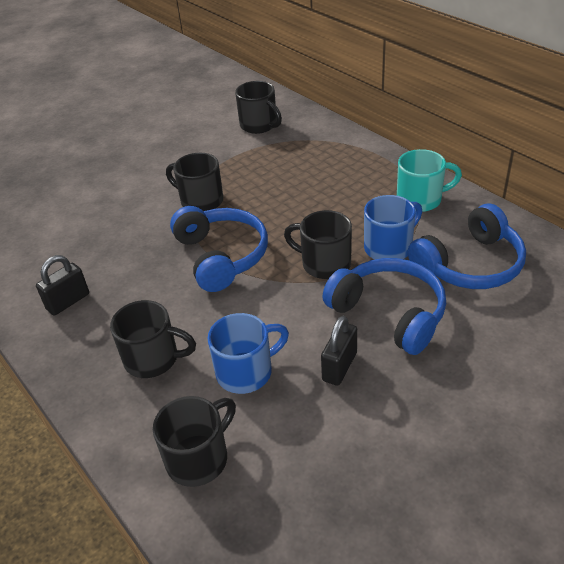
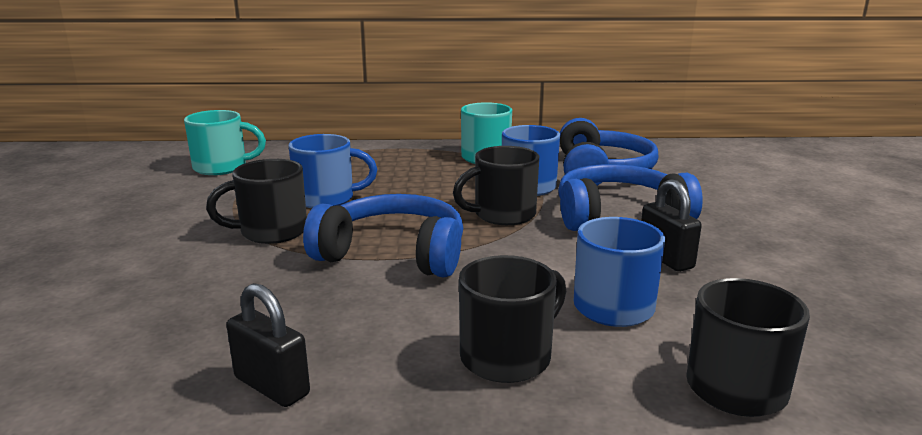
camera: 55 degrees left, 20 degrees down
black padlock [36,255,89,316] -> black padlock turned 45 degrees counterclockwise [226,283,310,407]
black mug [235,81,282,134] -> turquoise mug [184,110,266,175]
none -> blue mug [289,134,377,208]

